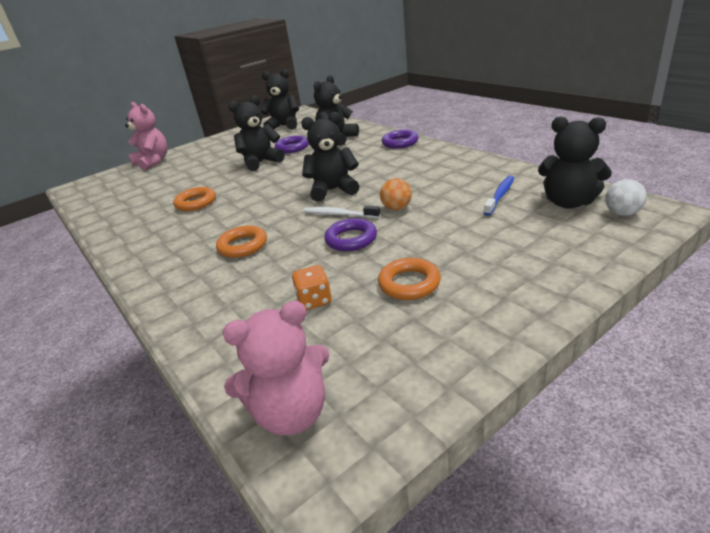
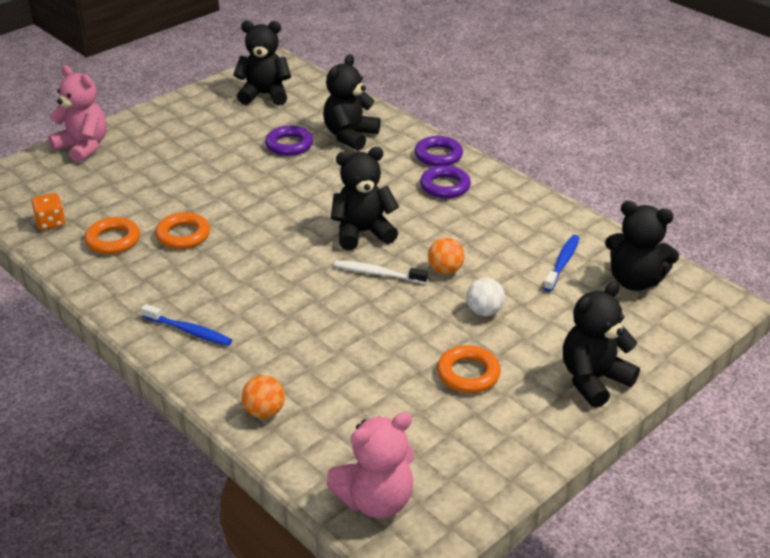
camera: 10 degrees left, 5 degrees up
orange ring [216,225,267,258] -> orange ring moved to [84,217,140,254]
black teddy bear [228,95,285,171] -> black teddy bear moved to [563,281,640,408]
orange dice [292,265,332,310] -> orange dice moved to [32,193,66,230]
purple ring [324,218,377,251] -> purple ring moved to [420,165,471,199]
white ball [605,179,647,216] -> white ball moved to [466,278,505,316]
none -> blue toothbrush [141,304,232,346]
none -> orange ball [242,375,285,418]

